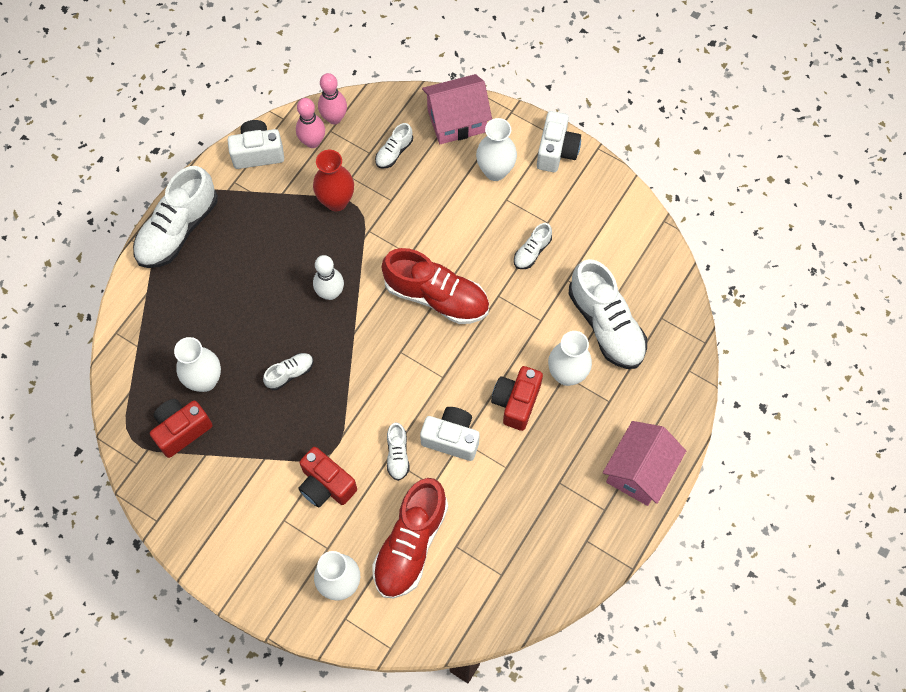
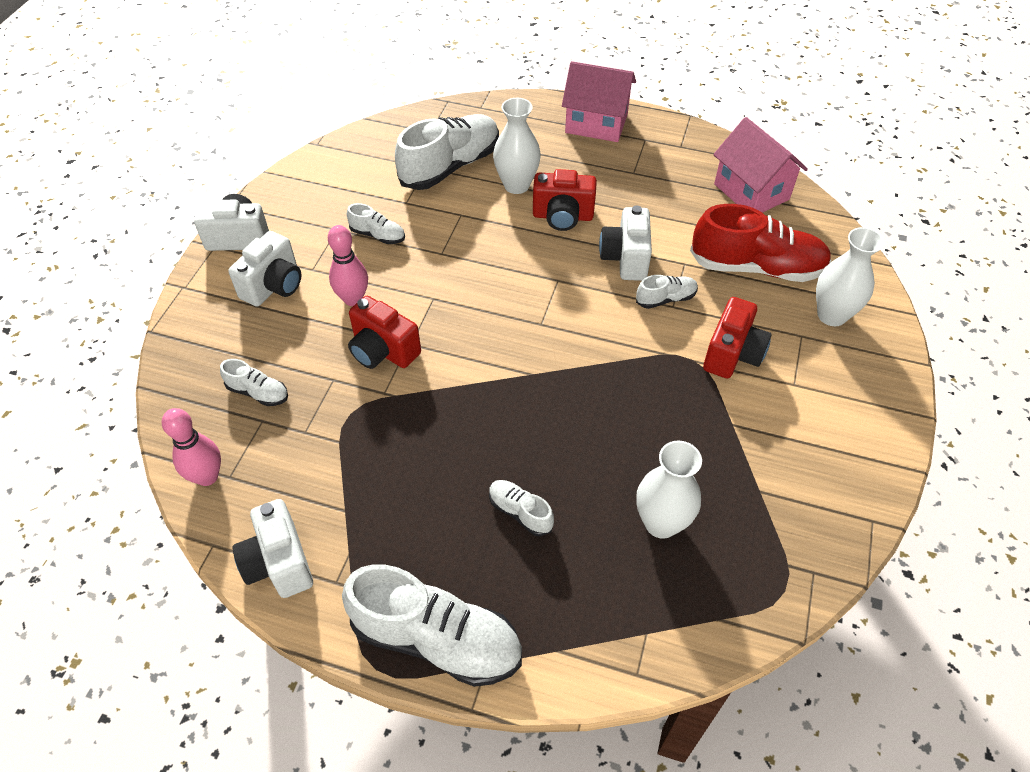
camera: 105 degrees left, 15 degrees down
red camera [150,399,212,458] -> red camera moved to [348,296,421,369]
white shoe [263,353,313,390] -> white shoe moved to [489,480,554,536]
pink bowling pin [296,98,325,148] -> pink bowling pin moved to [328,225,368,306]
red vase [313,150,354,211] -> none
white bowling pin [313,255,344,300] -> none
red shoe [382,248,489,324] -> none
pink house [422,74,492,144] -> pink house moved to [713,117,808,213]
white vase [476,118,517,181] -> white camera [228,231,301,307]

